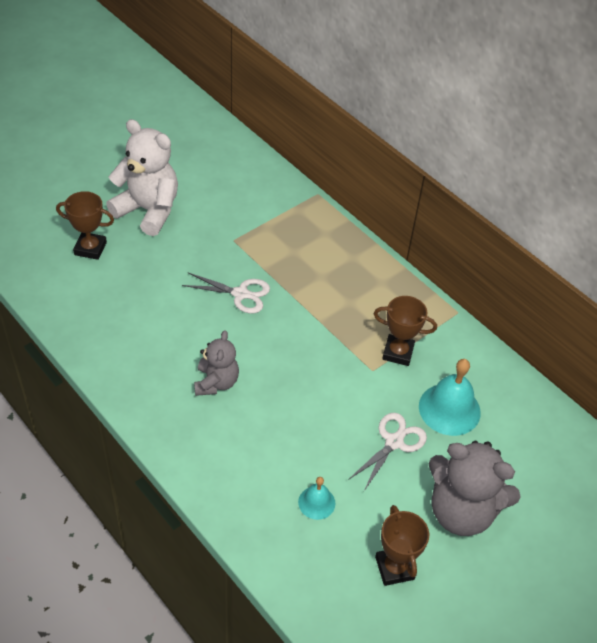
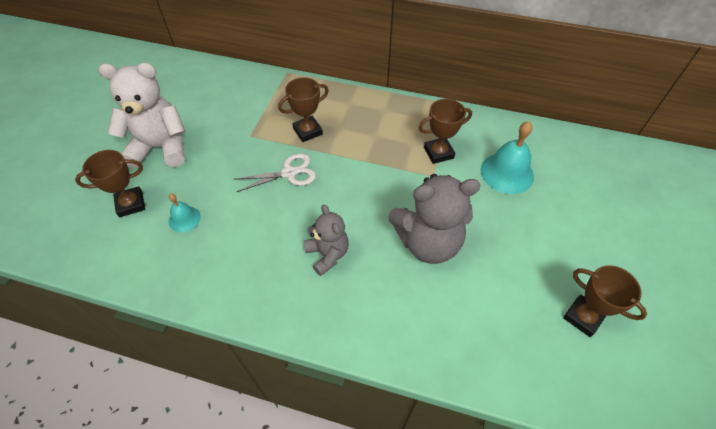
camera: 30 degrees left, 5 degrees up
turquoise bell [298,477,335,520] -> turquoise bell moved to [169,194,201,232]
white scissors [348,413,427,491] -> none
grey teddy bear [429,441,521,536] -> grey teddy bear moved to [388,174,480,264]
none -> brown trophy [278,77,329,142]

